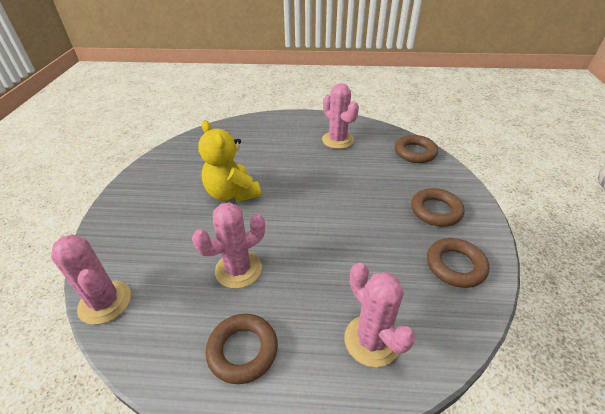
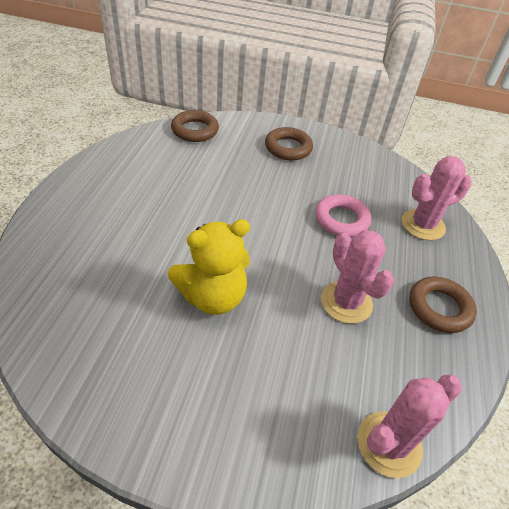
camera: 85 degrees left, 5 degrees up
pink cactus [322,83,359,149] -> none
brown ring [427,238,489,288] -> none
none -> pink ring [315,194,371,237]

